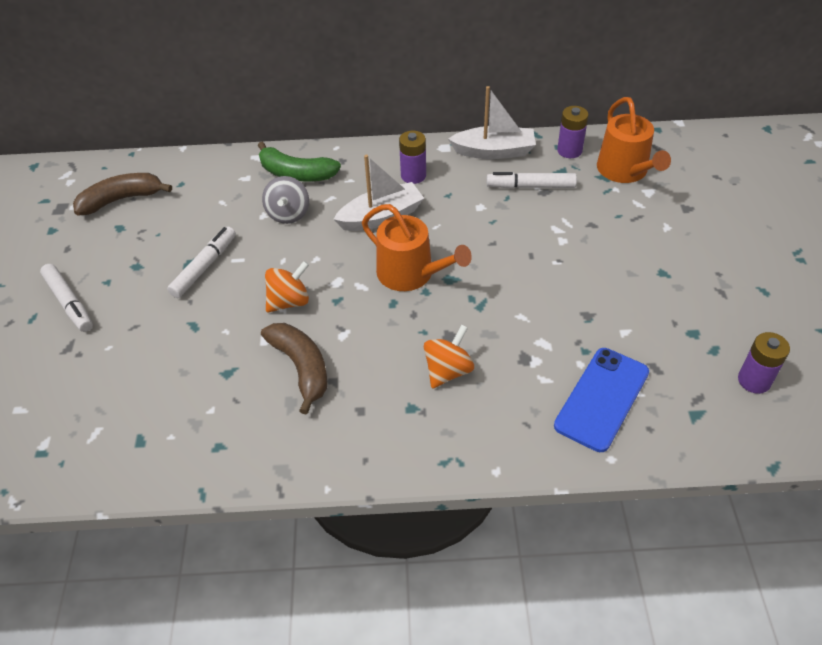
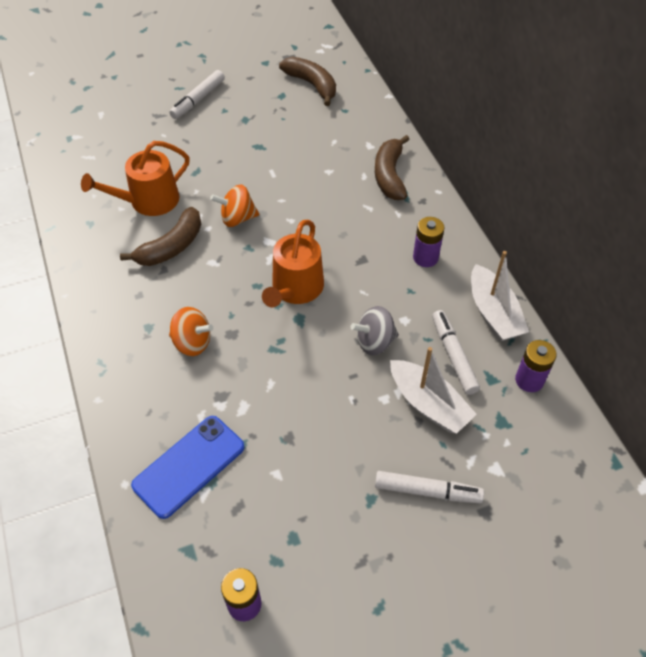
camera: 70 degrees right, 5 degrees up
white marker [167,227,236,298] -> white marker moved to [375,471,484,503]
green banana [258,142,341,182] -> brown banana [375,135,410,200]
grey spinning top [262,176,309,224] -> grey spinning top moved to [351,306,399,355]
orange spinning top [265,261,309,313] -> orange spinning top turned 135 degrees clockwise [210,185,259,227]
white boat [333,155,424,231] -> white boat moved to [390,347,477,434]
blue phone [554,348,649,452] -> blue phone turned 60 degrees counterclockwise [131,416,245,519]
orange watering can [597,97,671,183] -> orange watering can moved to [81,141,190,216]

